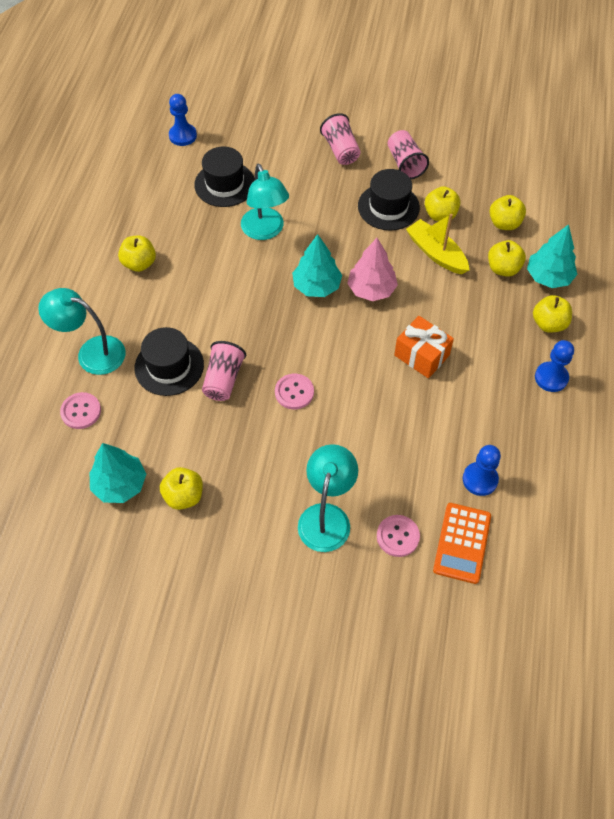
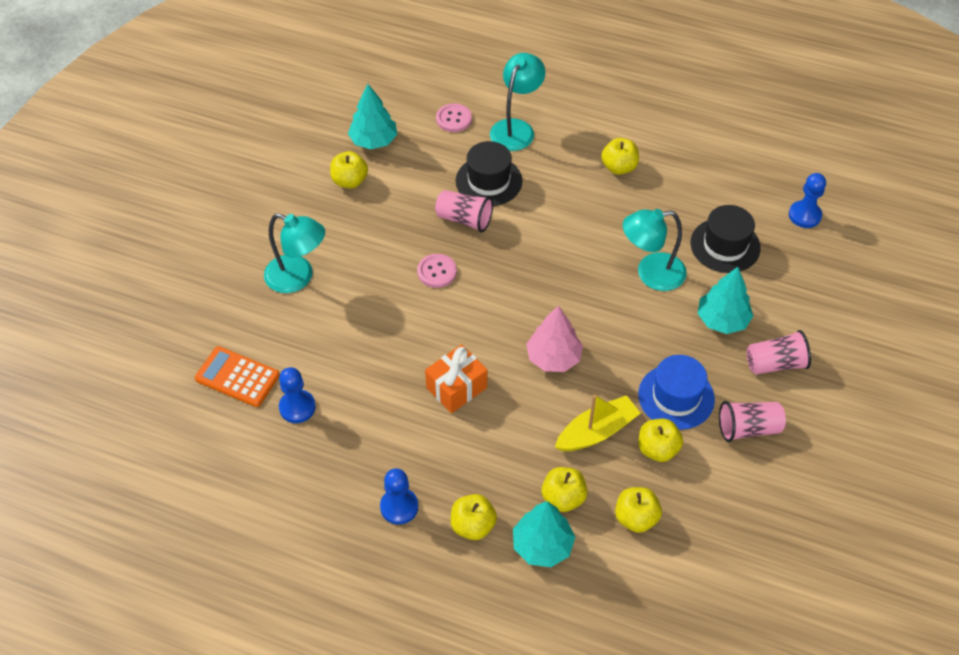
camera: 100 degrees right, 5 degrees down
turquoise tree [292,234,342,297] -> turquoise tree moved to [697,267,753,334]
black hat [358,169,420,231] -> blue hat [638,355,715,430]
pink button [377,515,420,557] -> none

